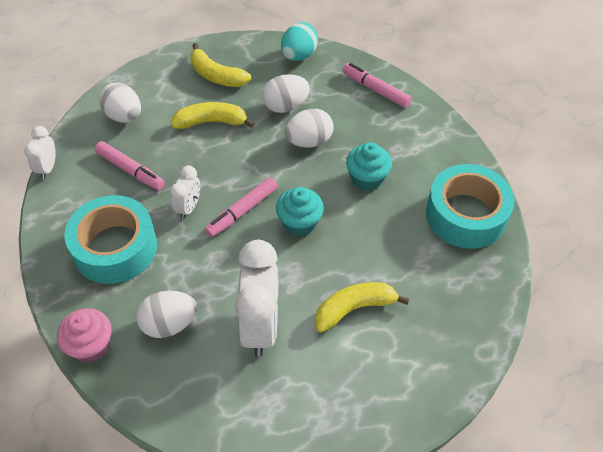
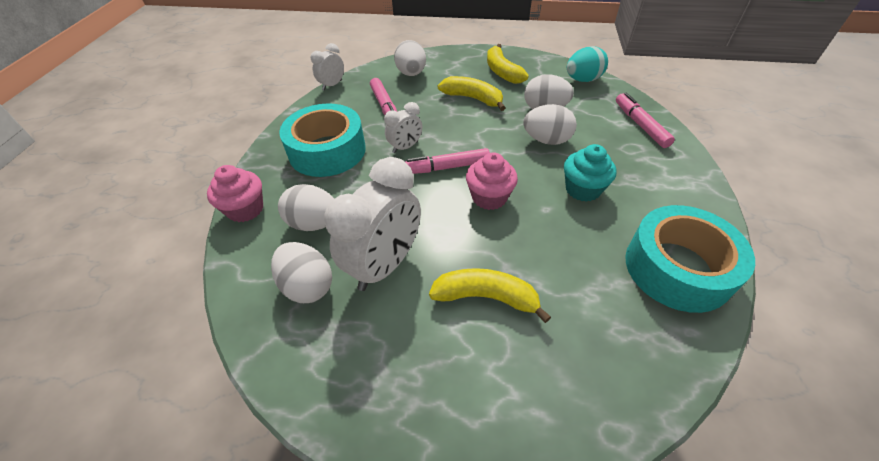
camera: 35 degrees right, 5 degrees down
turquoise cupcake [276,187,324,236] -> pink cupcake [466,152,518,210]
none -> white egg [271,242,332,303]

